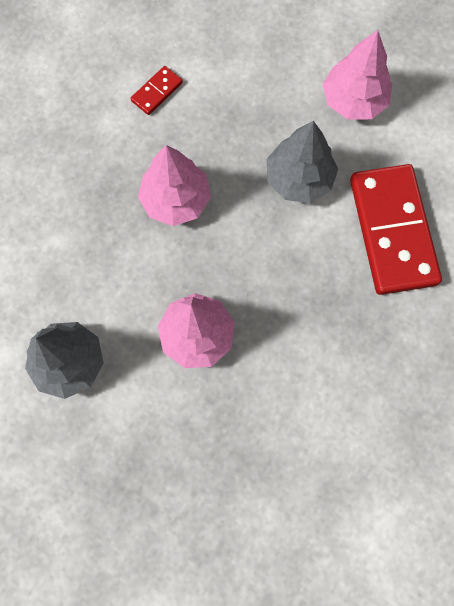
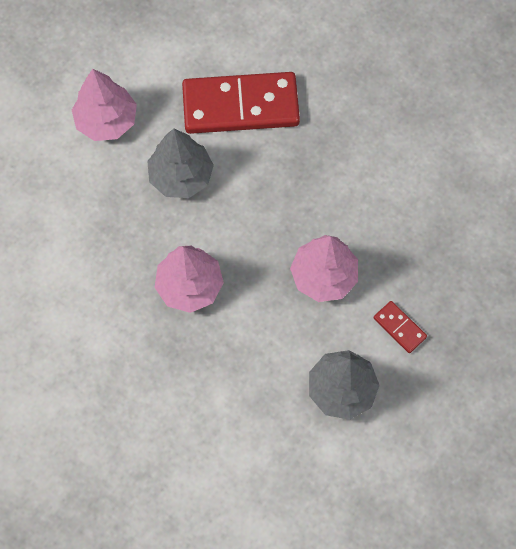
camera: 85 degrees left, 5 degrees down
red domino [130,66,183,115] -> red domino moved to [373,301,427,353]

